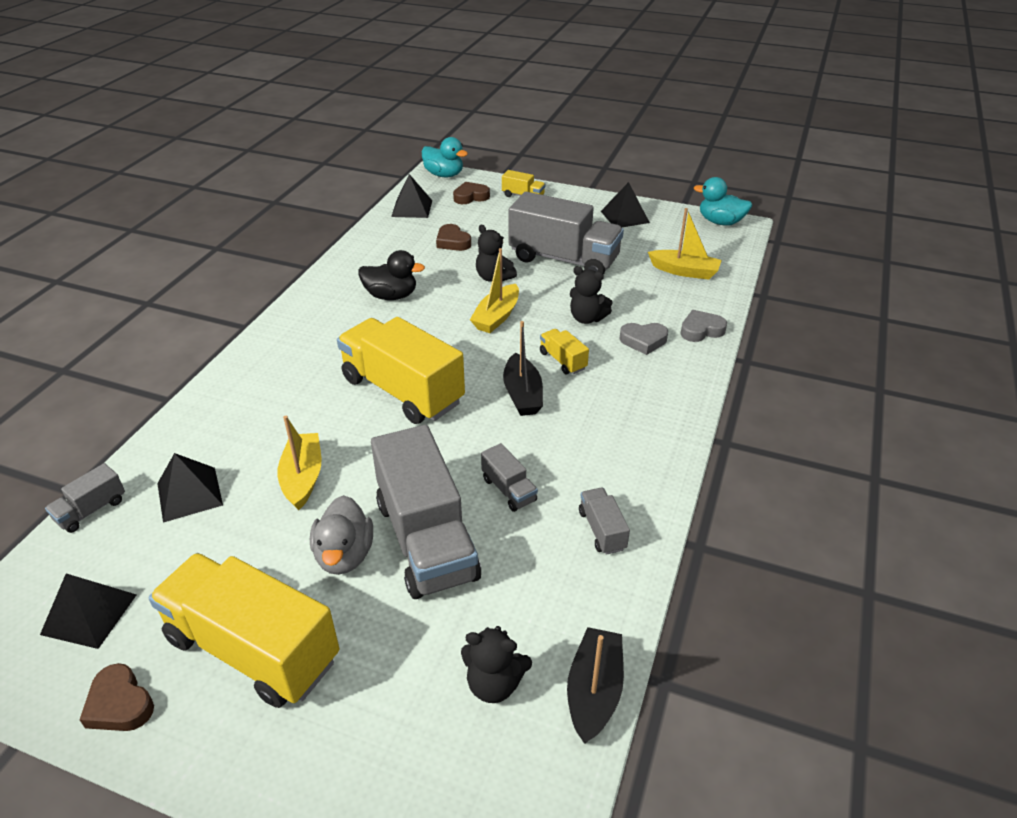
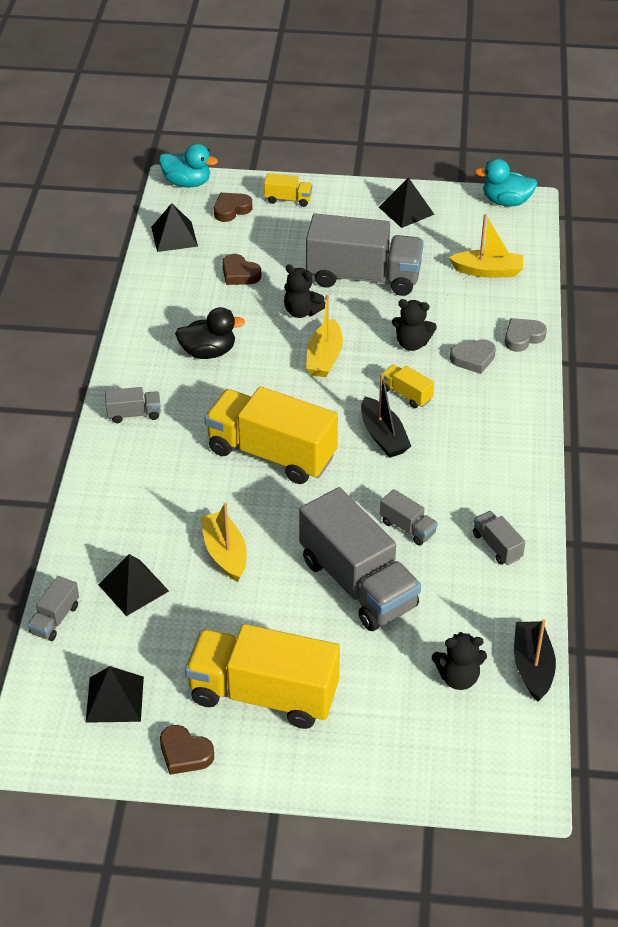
camera: 15 degrees left, 5 degrees up
grey duck [310,495,373,575] -> none
none -> grey truck [105,387,161,423]

